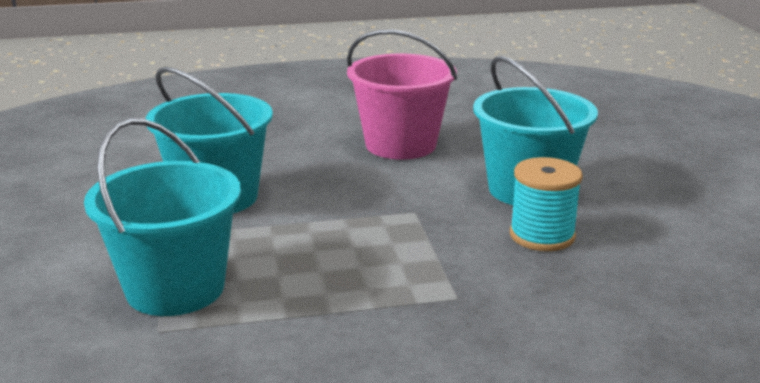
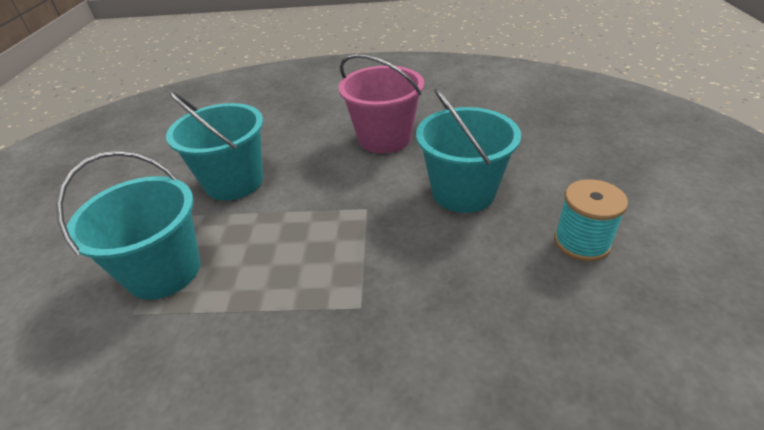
camera: 15 degrees right, 15 degrees up
turquoise spool [510,157,583,251] -> turquoise spool moved to [554,179,628,262]

